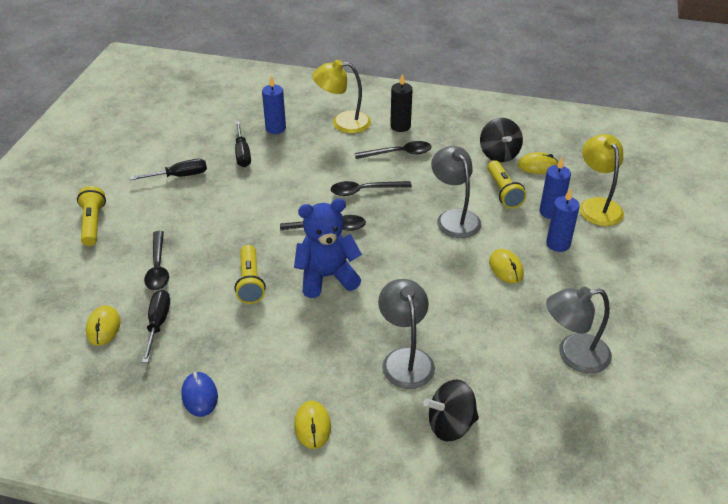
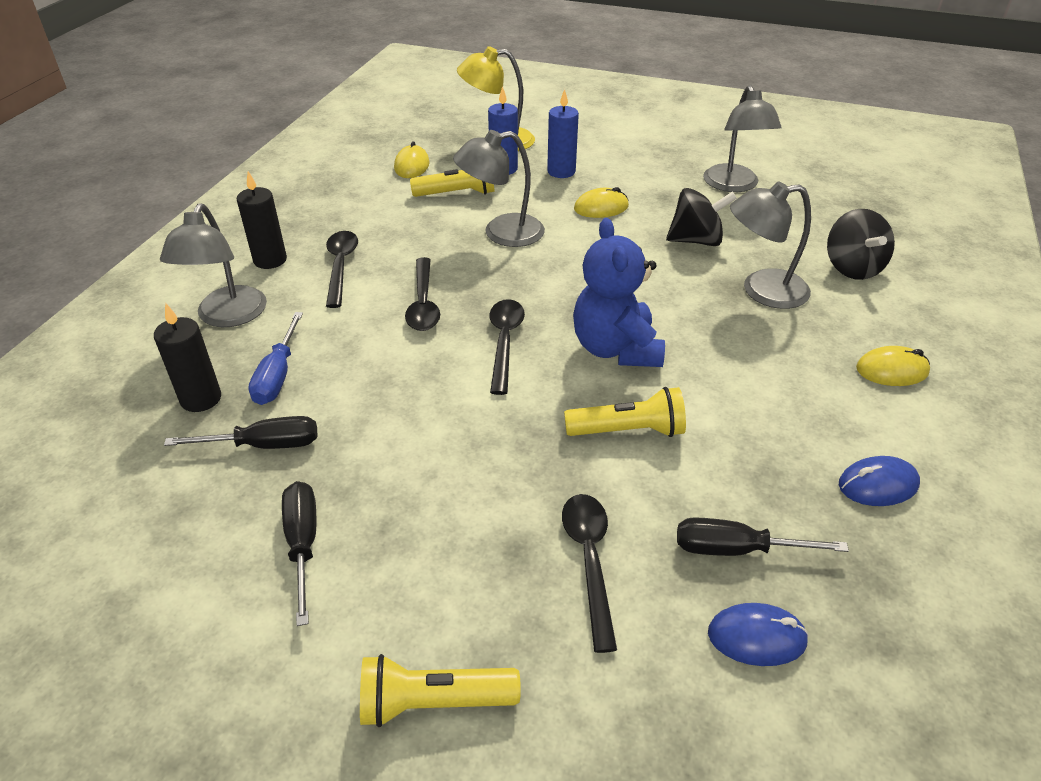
camera: 85 degrees left, 0 degrees up
yellow mouse [86,305,120,346] -> blue mouse [708,603,809,666]
black spoon [144,231,169,290] -> black spoon turned 90 degrees counterclockwise [562,494,617,653]
blue candle [262,76,286,134] -> black candle [154,303,221,412]
yellow lamp [312,60,371,133] -> grey lamp [160,203,267,327]
black spinning top [480,118,523,162] -> black spinning top moved to [666,188,737,246]
none -> blue screwdriver [248,312,303,405]

